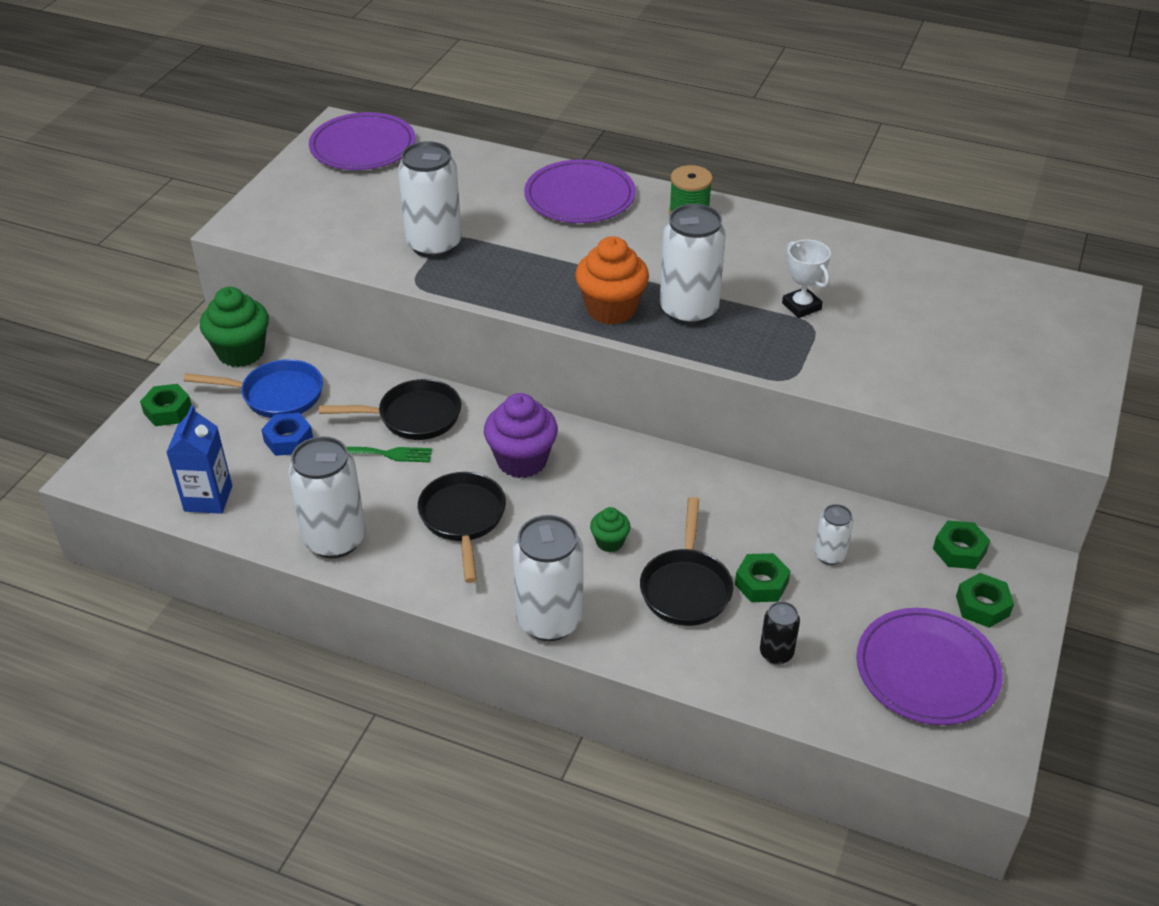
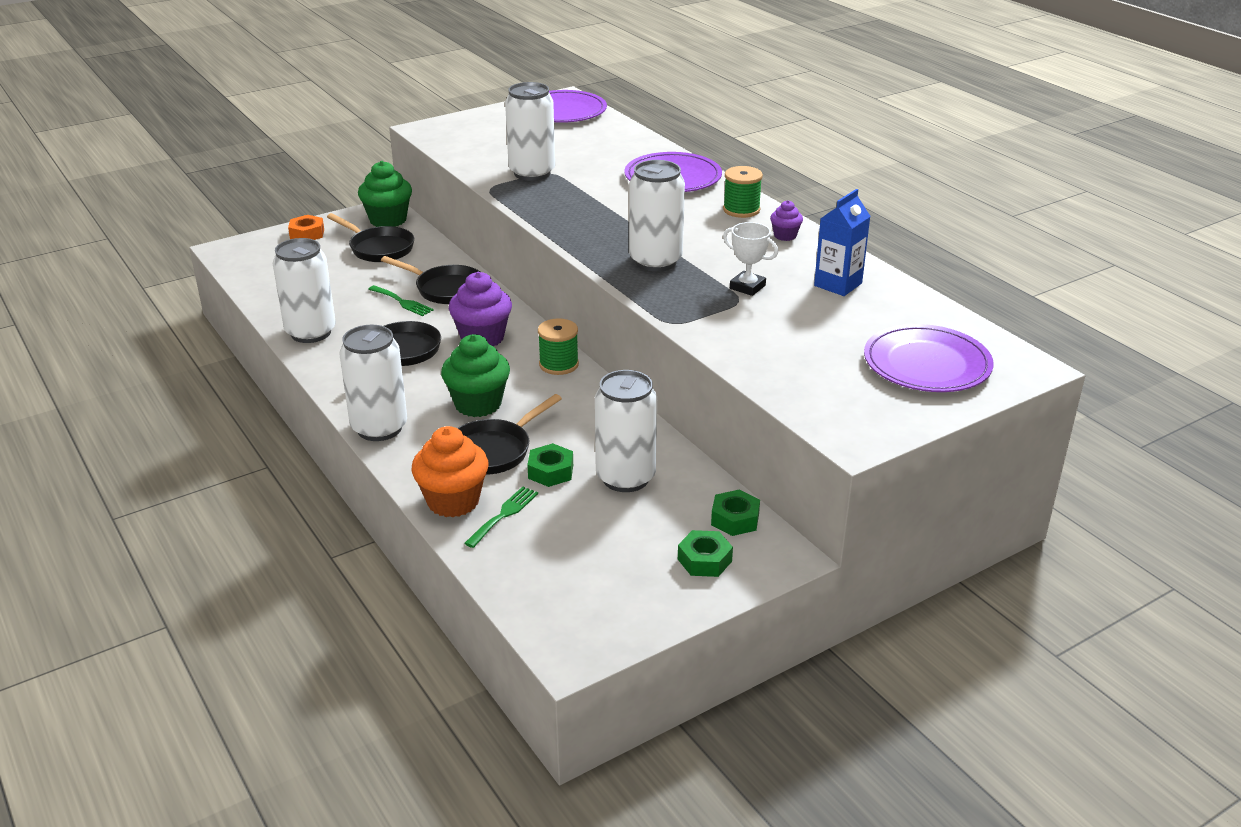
camera: 35 degrees right, 10 degrees down
green nut [140,384,192,426] -> orange nut [288,215,324,240]
blue carton [166,405,232,514] -> blue carton moved to [814,189,871,296]
blue pan [184,359,323,418] -> black pan [327,213,414,262]
blue nut [261,413,313,456] -> none
orange cupcake [575,236,649,325] -> orange cupcake moved to [412,426,489,518]
green cupcake [590,507,630,552] -> green cupcake [441,334,510,417], size x1.93
black can [760,601,800,665] -> green fork [464,487,538,548]
white trophy [782,240,831,318] -> white trophy turned 60 degrees counterclockwise [723,222,778,296]
white can [814,504,853,565] -> white can [595,370,657,492], size x1.98
purple plate [856,608,1003,725] -> purple plate moved to [864,324,994,392]
none -> green spool [538,318,579,375]
none -> purple cupcake [770,200,803,241]

